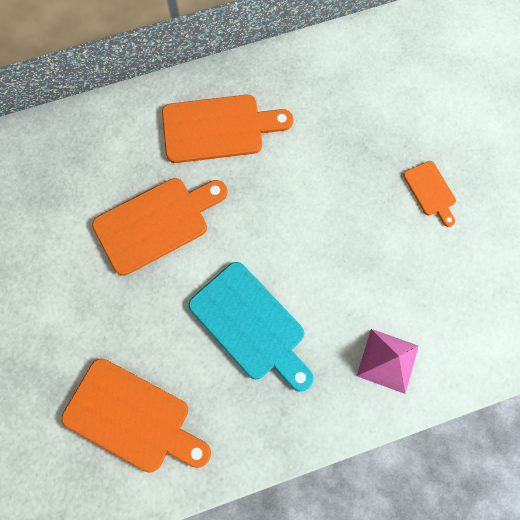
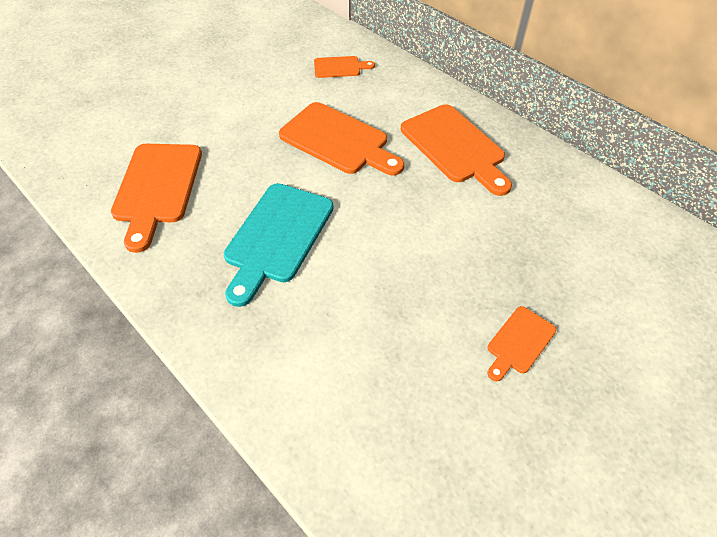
camera: 65 degrees right, 20 degrees down
pink pyramid [357,329,419,394] -> none
none -> orange cutting board [314,56,375,78]

